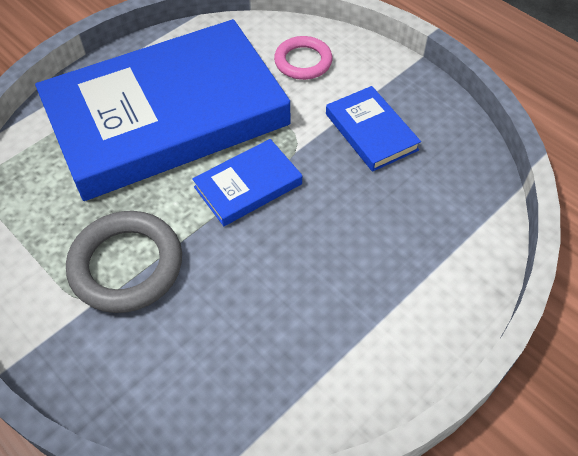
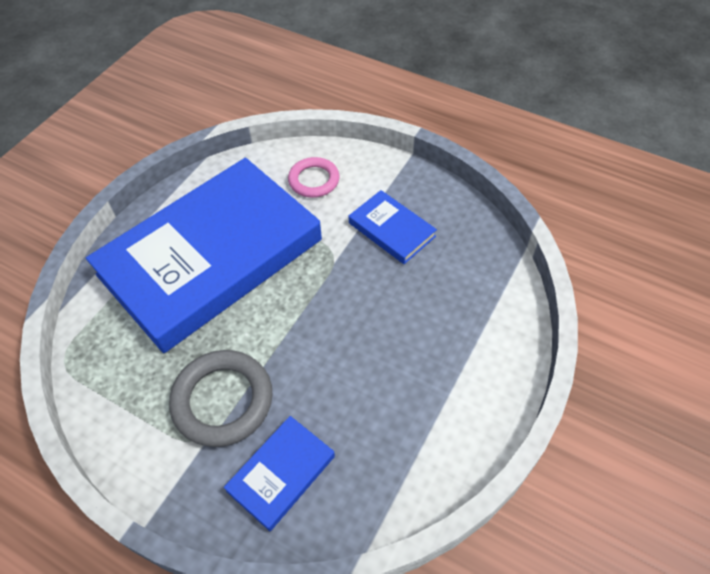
camera: 15 degrees left, 0 degrees up
blue book [192,139,302,226] -> blue book moved to [224,416,335,531]

